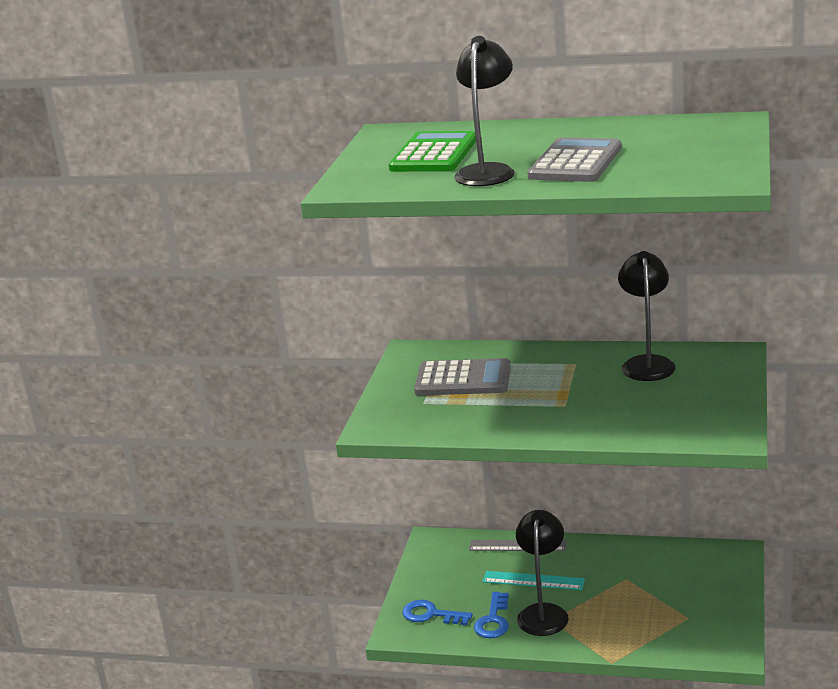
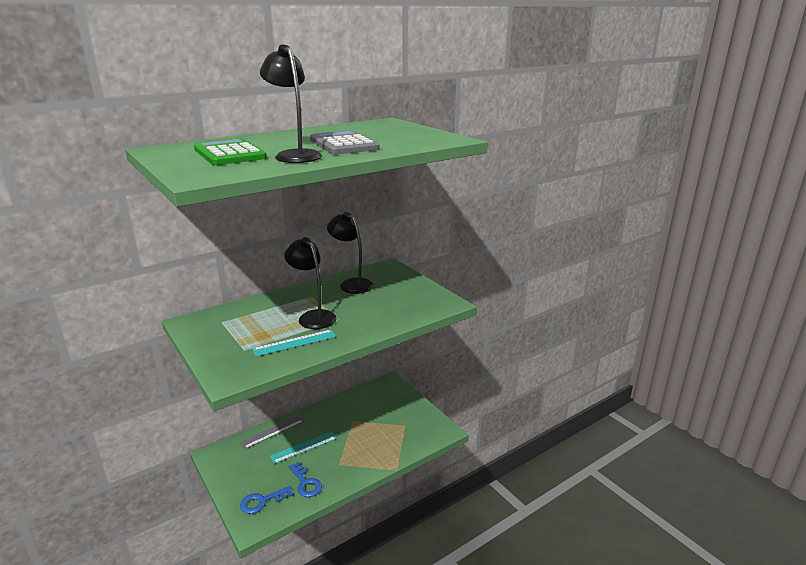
camera: 50 degrees left, 0 degrees up
grey calculator [414,358,511,395] -> none
black lamp [516,510,569,636] -> black lamp moved to [285,237,336,329]
none -> turquoise ruler [252,330,336,357]

